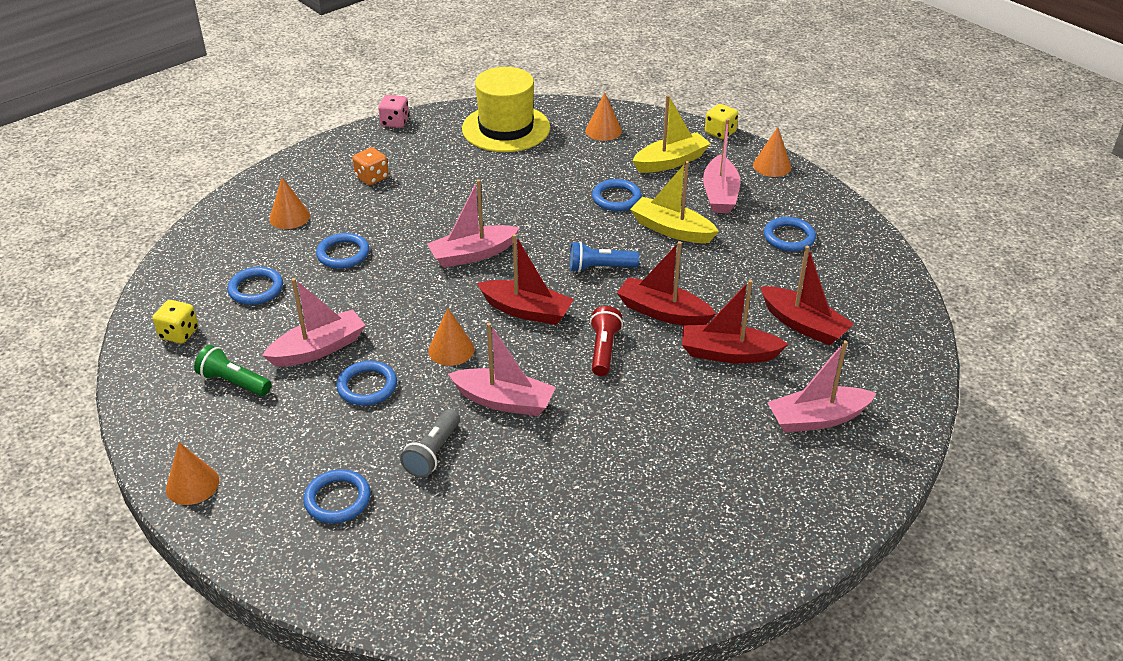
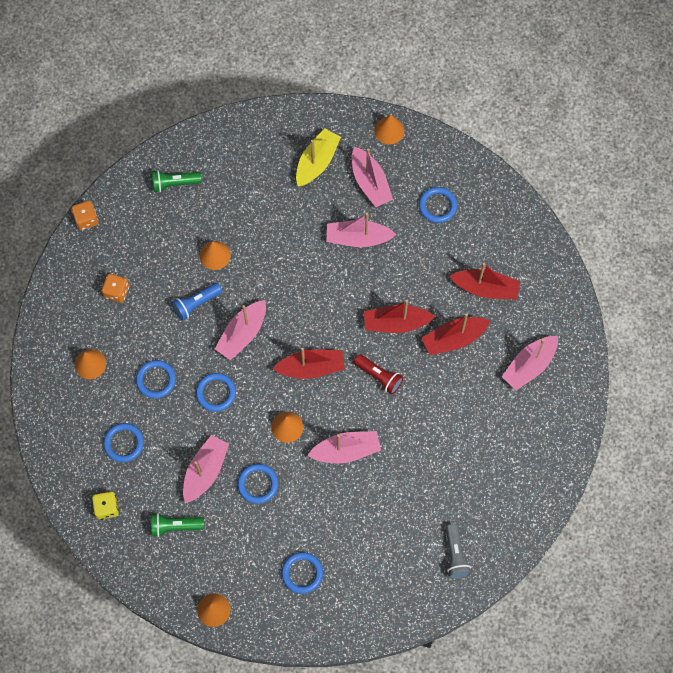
camera: 30 degrees left, 30 degrees up
pink dice [378,95,409,128] -> orange dice [71,201,98,230]
grey flashlight [400,409,460,478] -> grey flashlight moved to [446,523,471,579]
yellow hat [462,67,550,152] -> green flashlight [152,170,202,192]
blue flashlight [570,241,639,272] -> blue flashlight moved to [172,283,222,320]
orange cone [586,93,622,141] -> orange cone moved to [200,241,231,270]
red flashlight [590,306,623,376] -> red flashlight turned 150 degrees clockwise [354,354,403,395]
blue ring [592,179,642,211] -> blue ring moved to [196,373,236,412]
yellow boat [630,161,719,243] -> pink boat [326,213,397,247]
yellow dice [705,104,738,139] -> none

